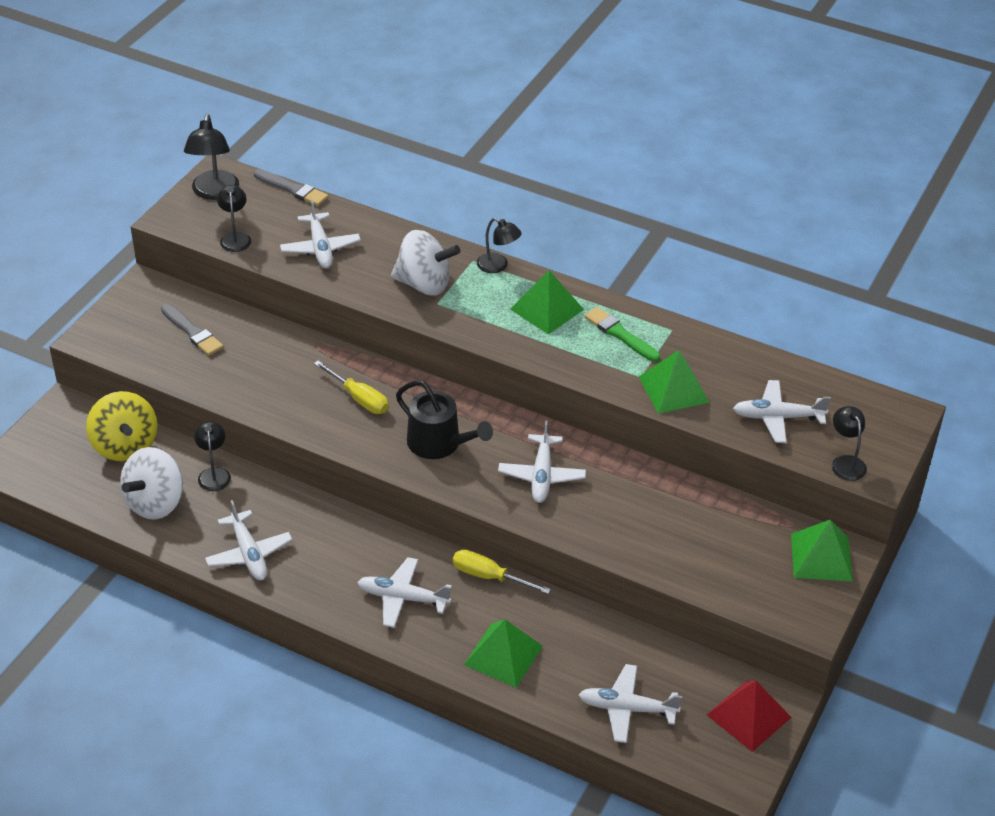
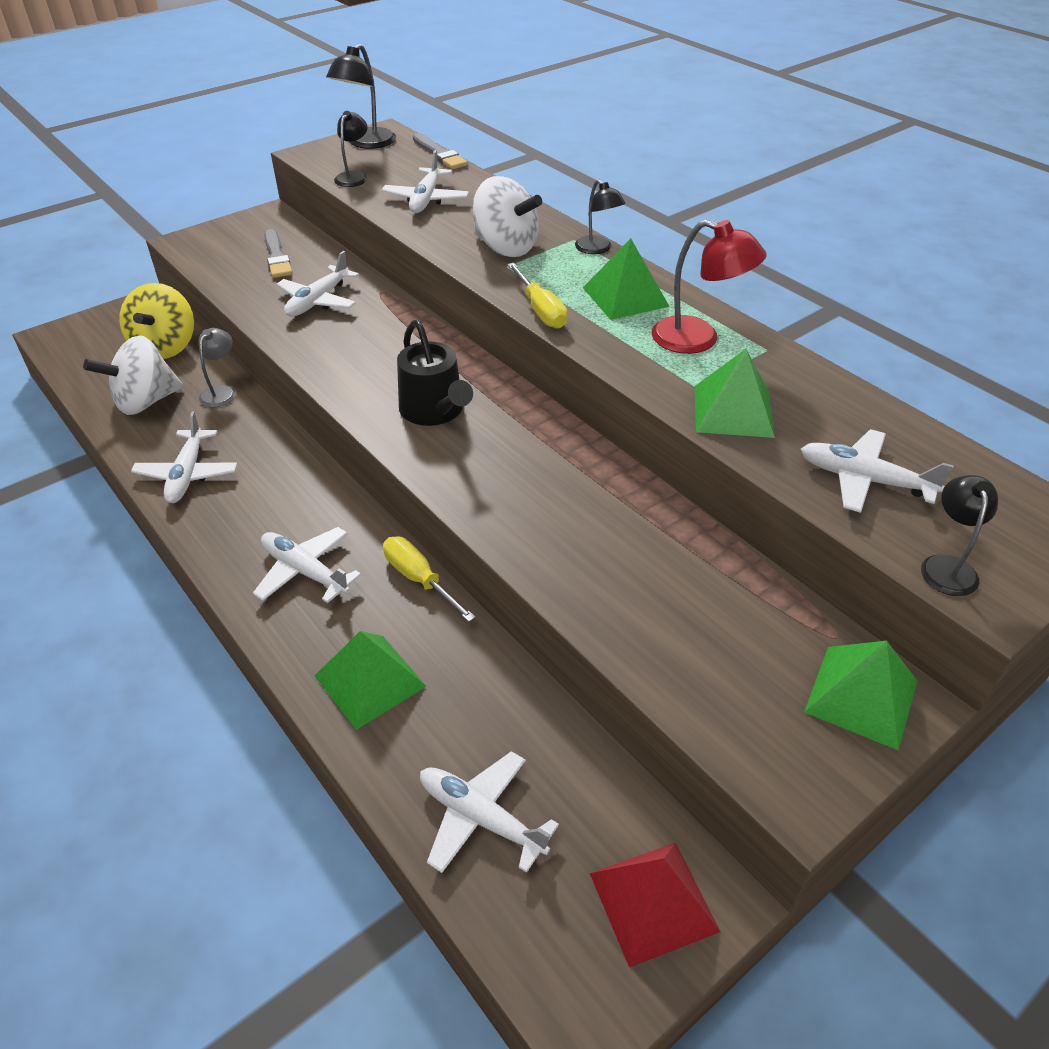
camera: 25 degrees right, 0 degrees up
black lamp [194,421,231,491] -> grey lamp [198,328,236,407]
yellow screwdriver [314,361,389,414] -> yellow screwdriver moved to [507,263,568,329]
white plane [498,420,586,503] -> white plane moved to [277,251,359,317]
green brush [584,307,660,362] -> red lamp [652,220,767,354]

